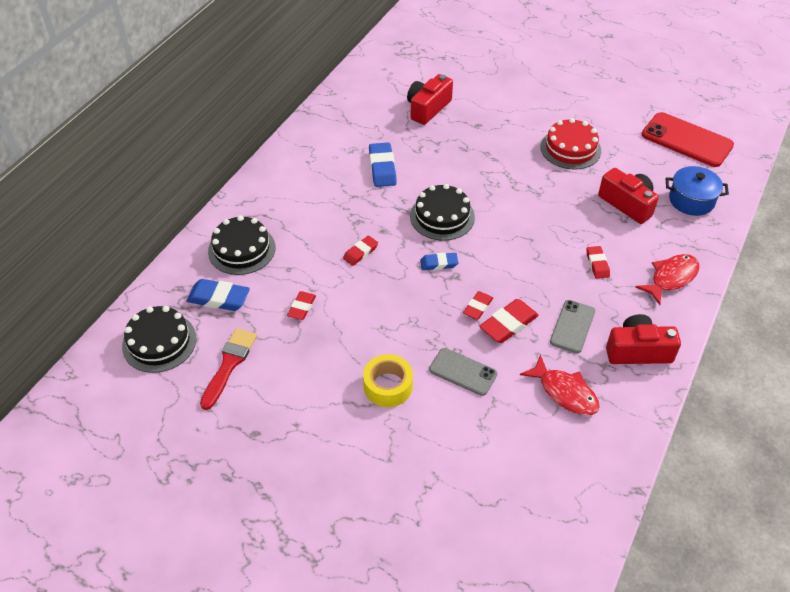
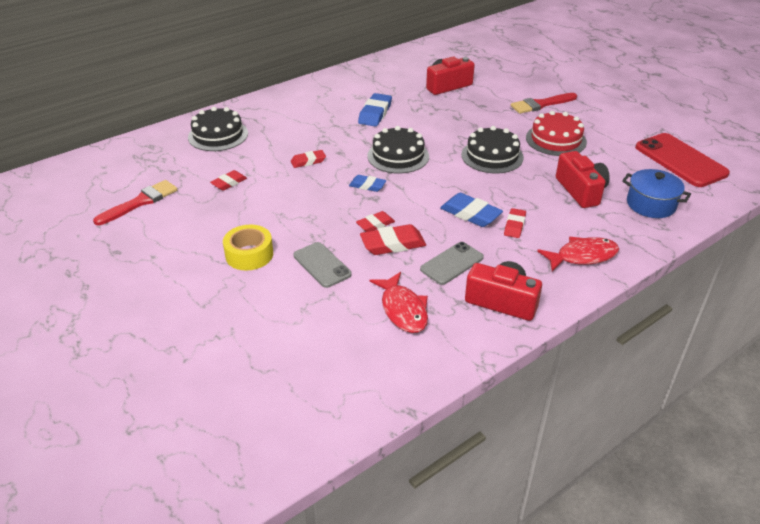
camera: 25 degrees right, 10 degrees down
black cake [122,306,197,373] -> black cake moved to [461,126,524,174]
blue eraser [186,279,250,311] -> blue eraser moved to [440,193,503,227]
none -> red brush [511,93,577,114]

